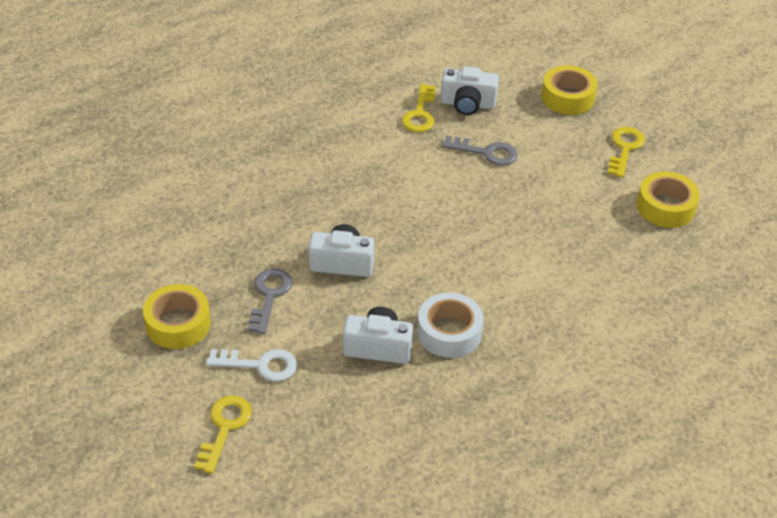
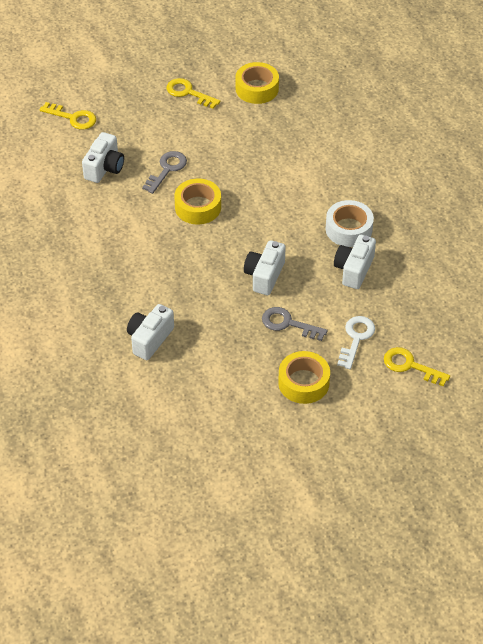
camera: 75 degrees left, 5 degrees up
yellow key [402,84,435,132] -> yellow key moved to [40,102,96,129]
yellow tape [541,65,598,115] -> yellow tape moved to [174,179,221,224]
none -> white camera [127,304,174,360]

